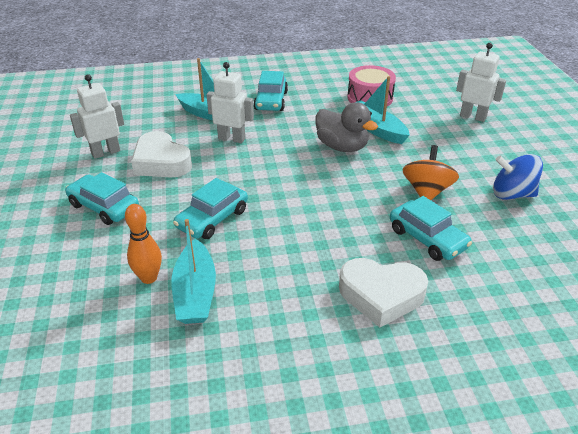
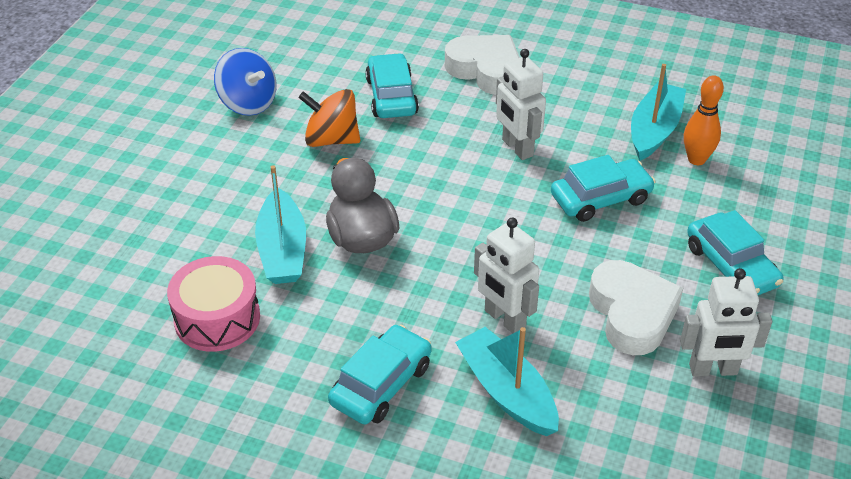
camera: 150 degrees left, 5 degrees up
orange spinning top [402,145,459,200] -> orange spinning top turned 60 degrees clockwise [298,89,360,147]
white robot [456,43,506,122] -> white robot moved to [496,49,546,160]

